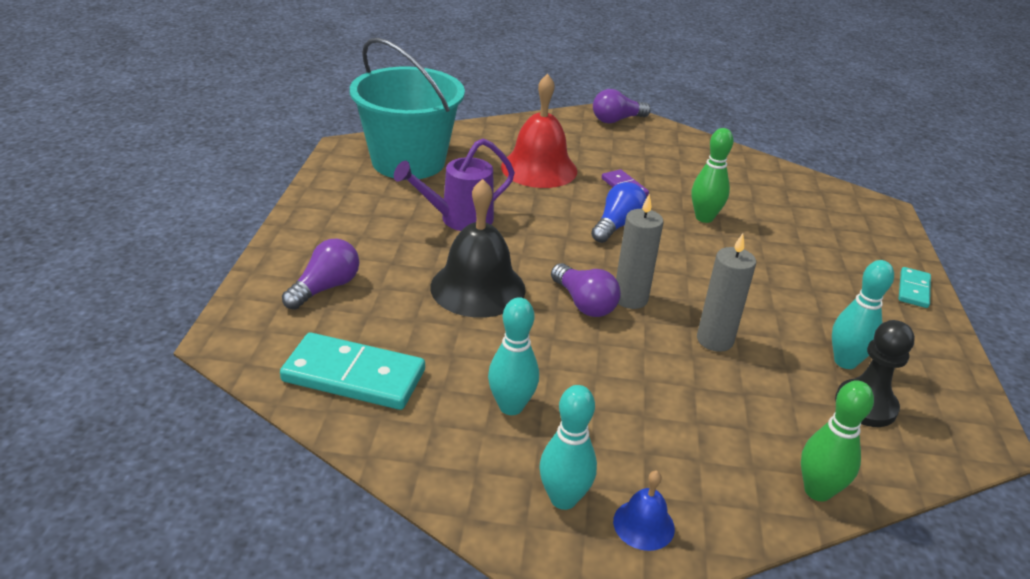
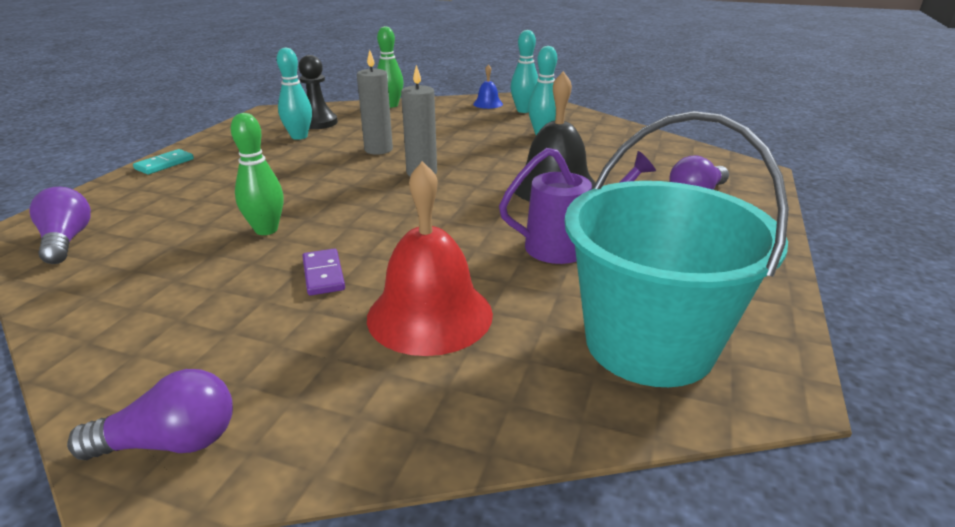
camera: 165 degrees left, 5 degrees down
turquoise domino [280,333,425,410] -> none
purple light bulb [551,263,621,317] -> purple light bulb moved to [29,187,91,264]
blue light bulb [591,182,646,243] -> none

